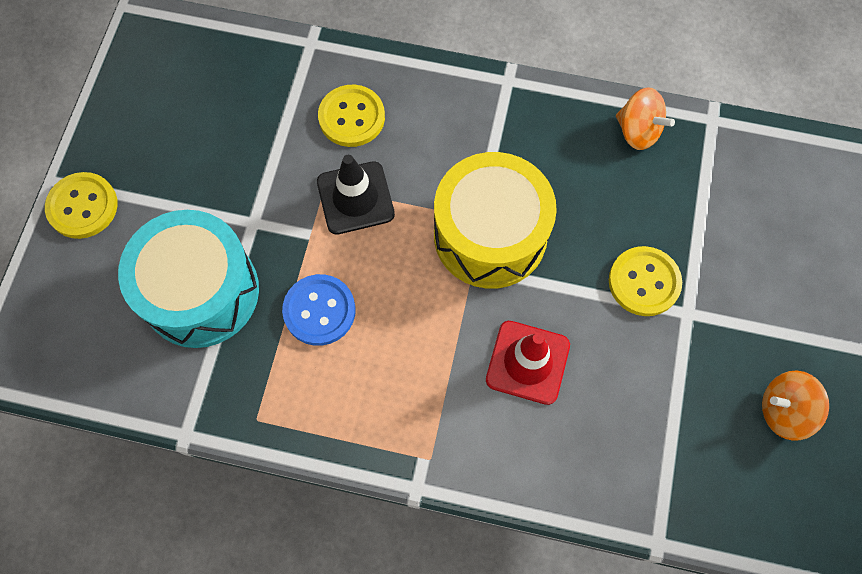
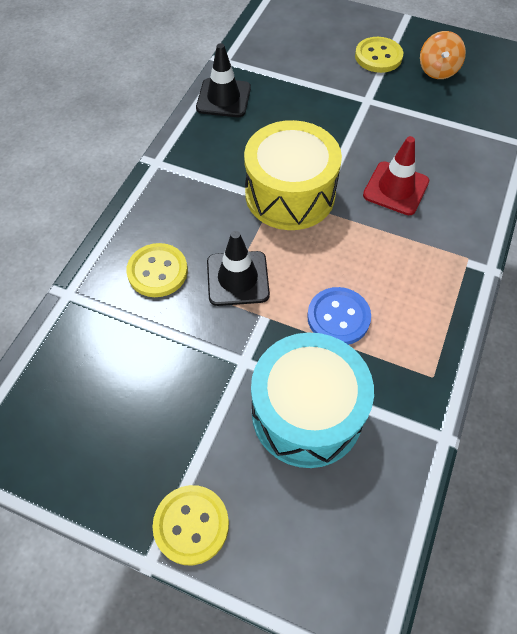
camera: 80 degrees left, 10 degrees down
yellow button [609,246,682,316] -> yellow button moved to [355,37,403,73]
orange spinning top [616,87,675,150] -> black traffic cone [196,43,251,117]

